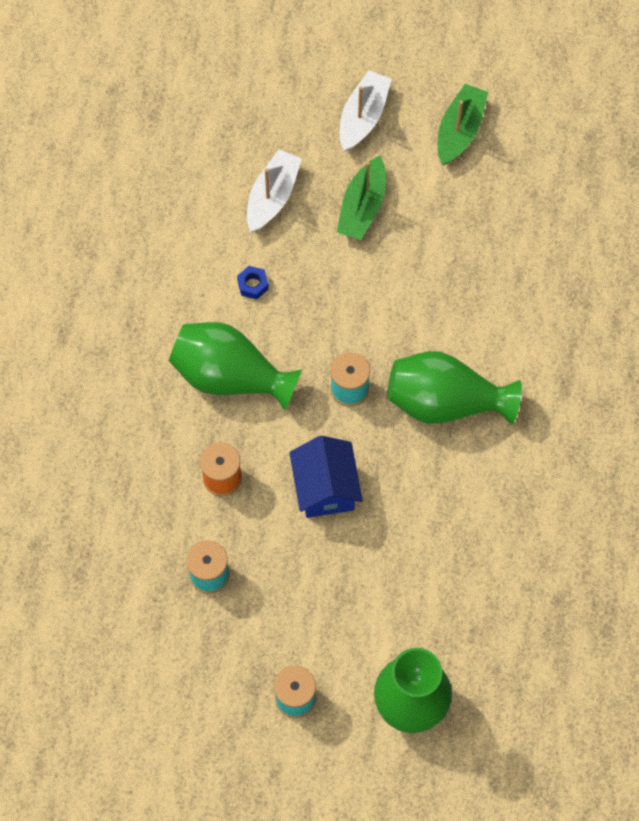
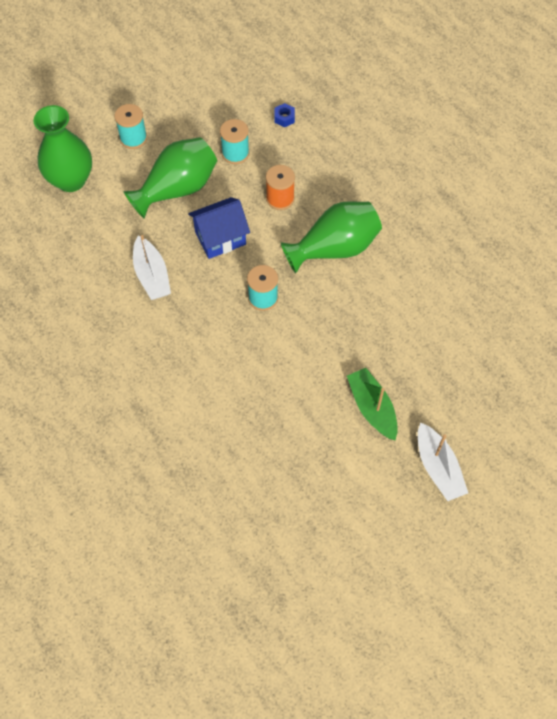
camera: 135 degrees right, 5 degrees down
blue nut [237,266,269,300] -> blue nut moved to [274,103,295,127]
white boat [247,149,302,232] -> white boat moved to [133,235,171,300]
blue house [289,436,363,518] -> blue house turned 60 degrees counterclockwise [188,197,250,259]
green vase [387,351,522,424] -> green vase moved to [124,137,217,218]
green boat [438,84,488,165] -> none

